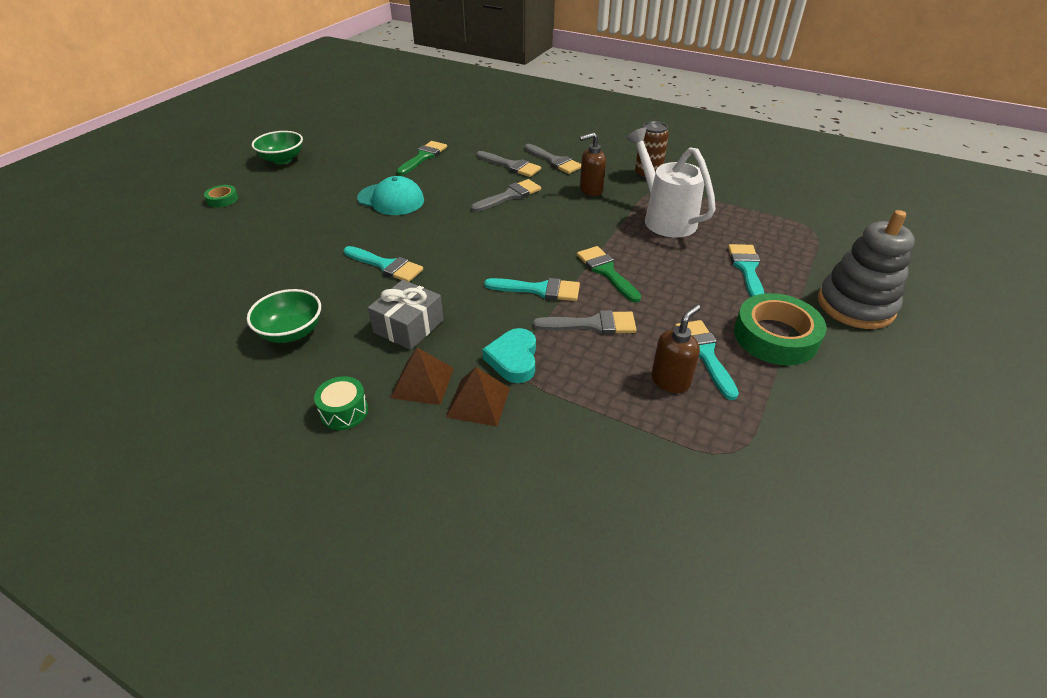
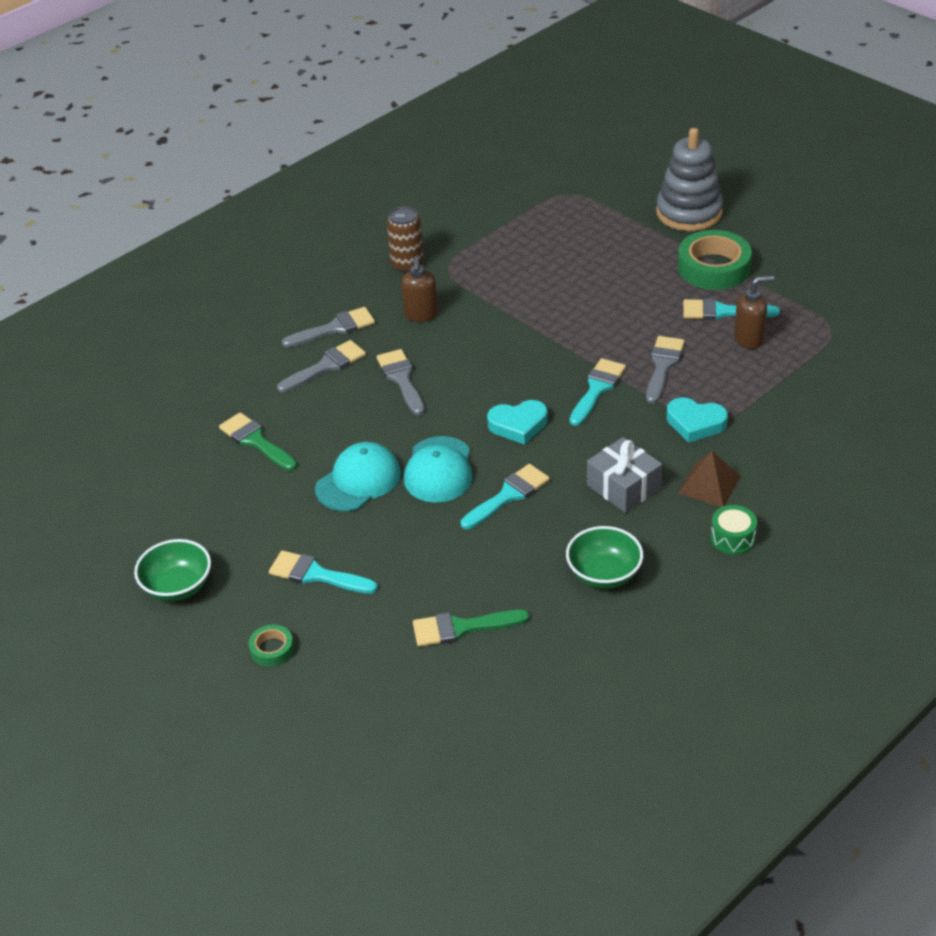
camera: 70 degrees left, 0 degrees up
brown pyramid [445,367,510,427] -> none
green brush [577,246,641,303] -> green brush moved to [413,610,529,647]
white watering can [626,128,716,238] -> none
brown soap dispenser [651,304,700,393] -> brown soap dispenser turned 105 degrees clockwise [734,275,774,349]
turquoise brush [728,244,765,297] -> turquoise brush moved to [269,550,378,594]
none -> turquoise cap [404,436,473,503]
none -> turquoise heart [487,400,548,445]

